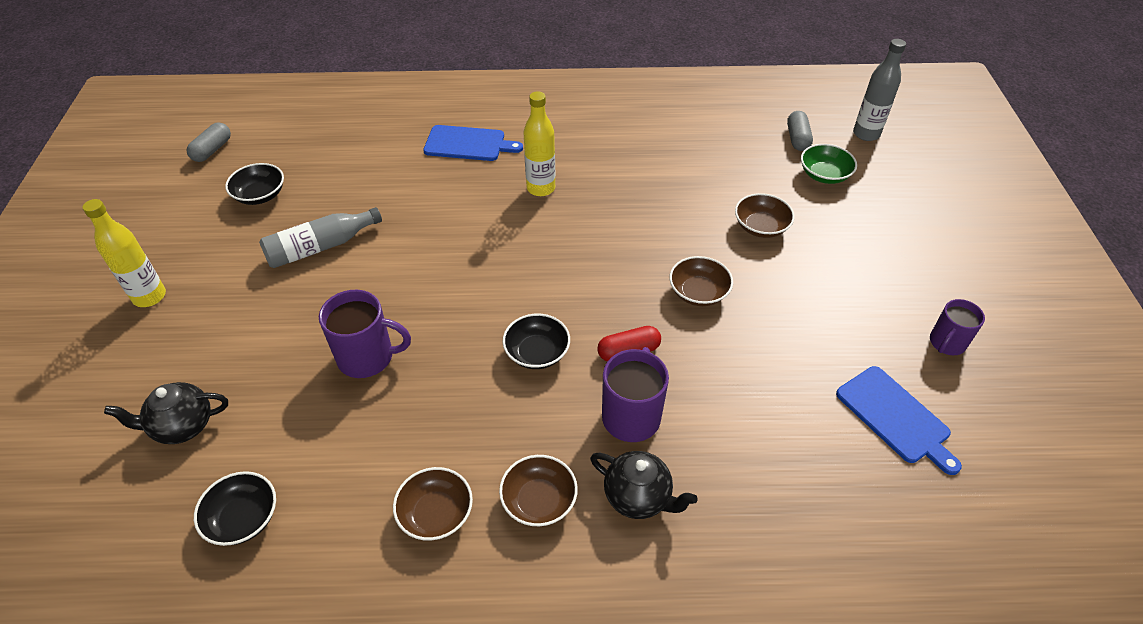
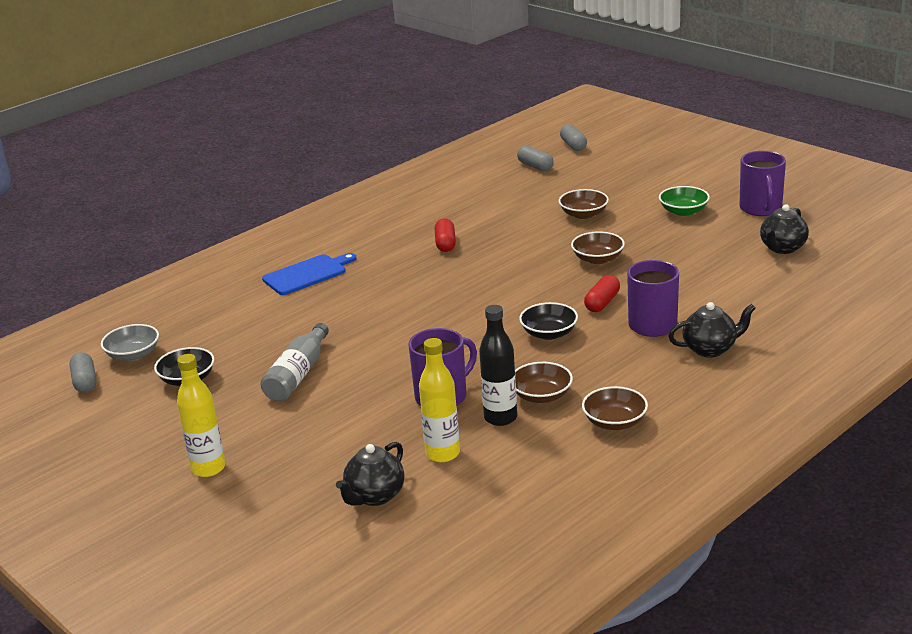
camera: 40 degrees left, 20 degrees down
black bowl [194,471,276,546] -> none
brown bowl [499,455,578,526] -> brown bowl moved to [515,362,573,403]
yellow bottle [523,91,555,196] -> yellow bottle moved to [419,338,460,462]
green bowl [801,144,857,184] -> green bowl moved to [659,186,710,216]
blue cutting board [836,366,962,475] -> black teapot [760,204,809,254]
grey bottle [853,39,906,141] -> grey capsule [560,124,587,151]
purple mug [930,299,985,355] -> purple mug [739,151,786,216], size x1.53
none -> grey bowl [101,324,159,361]
none -> red capsule [435,218,456,252]
none -> black bottle [479,305,517,426]

